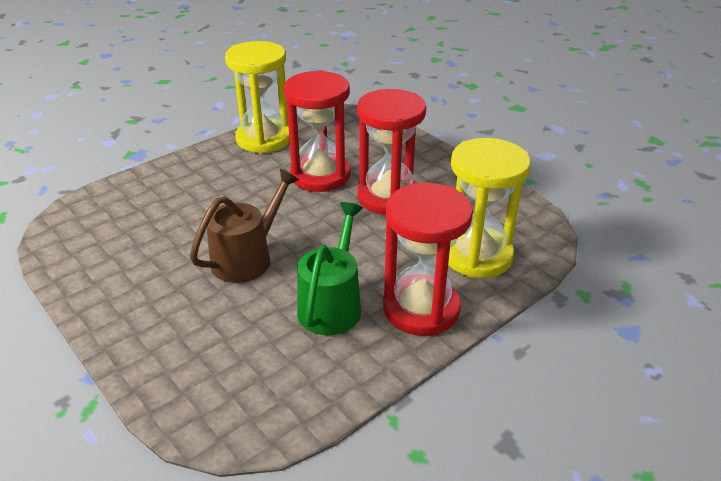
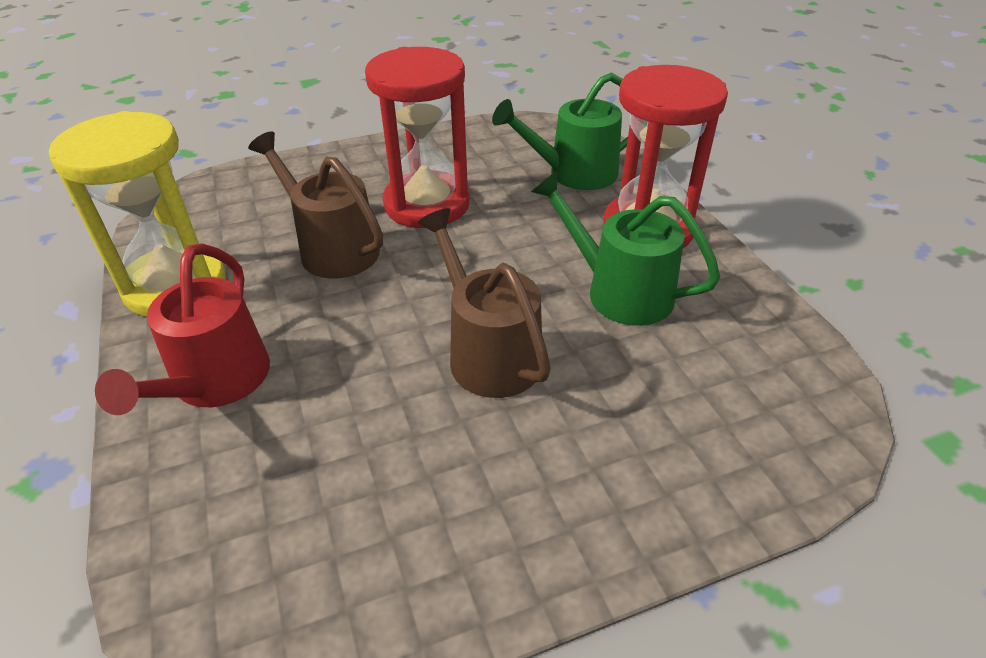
camera: 70 degrees left, 5 degrees up
red hourglass [284,70,351,192] -> brown watering can [248,131,383,279]
yellow hourglass [448,138,530,278] -> green watering can [492,73,628,190]
none -> red watering can [95,243,270,415]

